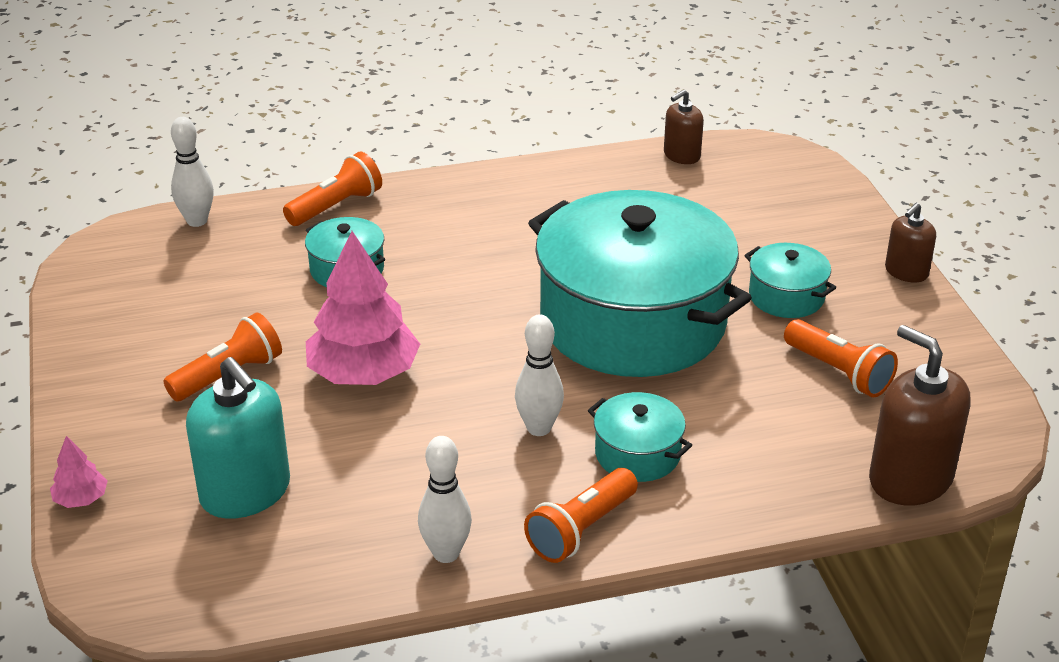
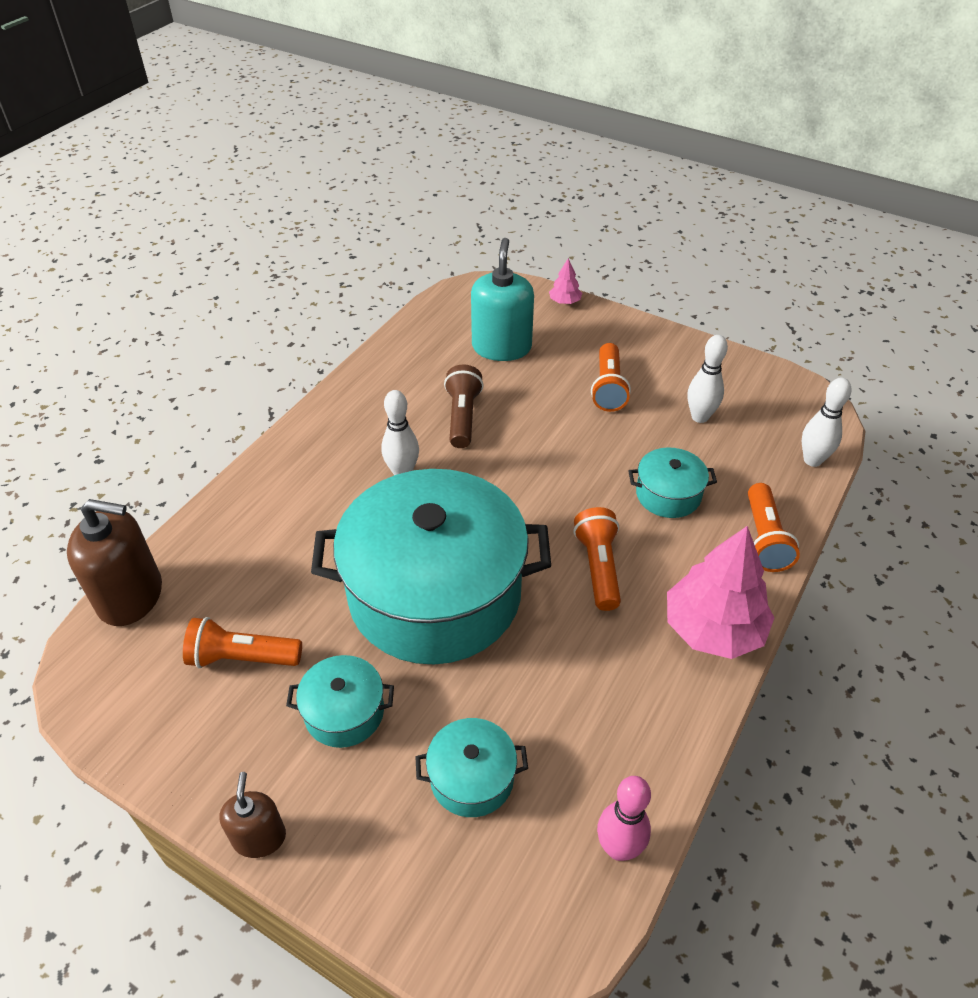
camera: 135 degrees right, 10 degrees up
turquoise soap dispenser [186,357,290,519] -> turquoise soap dispenser turned 90 degrees clockwise [471,238,534,361]
pink tree [306,231,420,385] -> pink tree moved to [667,526,775,659]
white bowling pin [418,436,472,563] -> white bowling pin moved to [687,335,728,423]
orange flashlight [524,468,638,563] -> orange flashlight moved to [573,507,621,611]
turquoise pot [588,392,692,482] -> turquoise pot moved to [415,718,528,817]
brown soap dispenser [664,89,704,164] -> pink bowling pin [597,776,651,861]
none -> brown flashlight [444,364,484,448]

